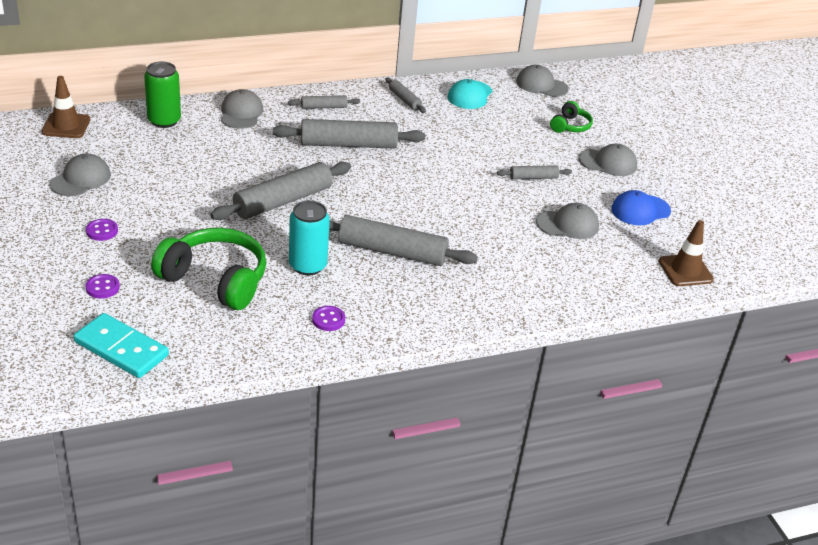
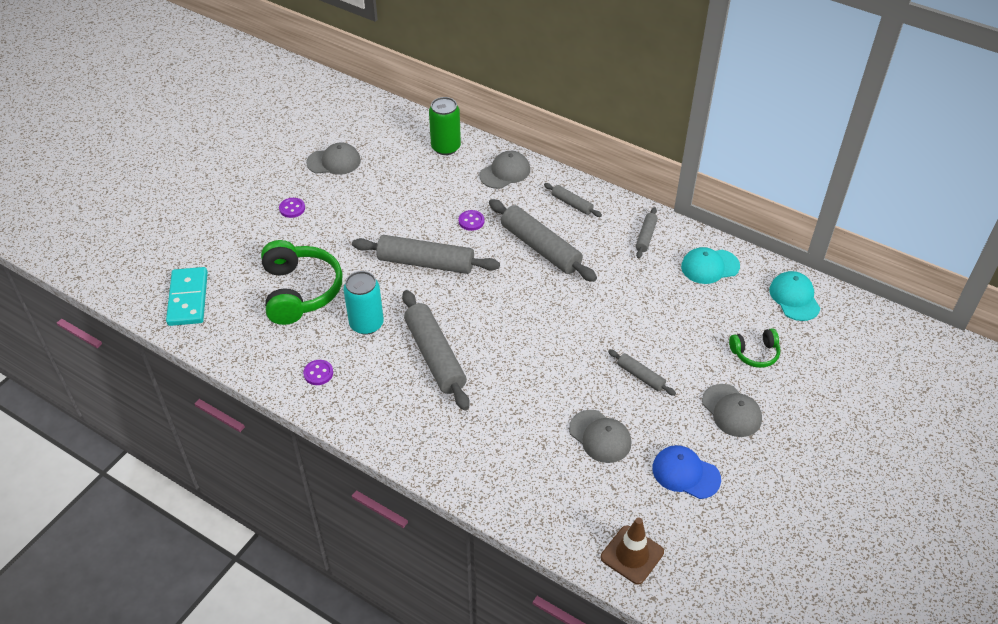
camera: 55 degrees right, 10 degrees up
brown traffic cone [42,76,90,138] -> none
purple button [85,274,120,299] -> purple button moved to [459,210,484,231]
grey cap [516,65,569,97] -> turquoise cap [769,271,820,321]

